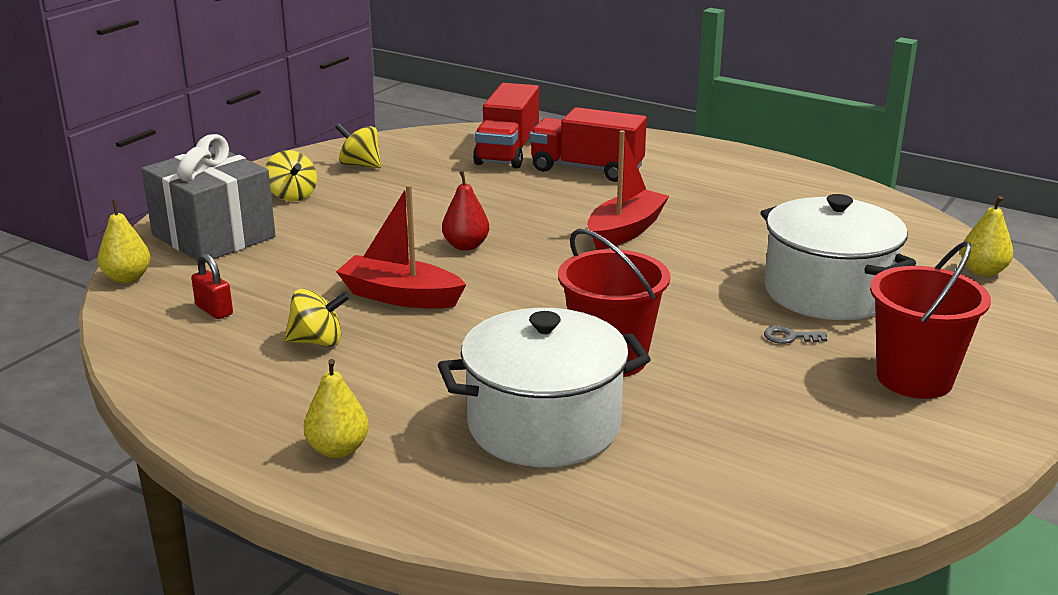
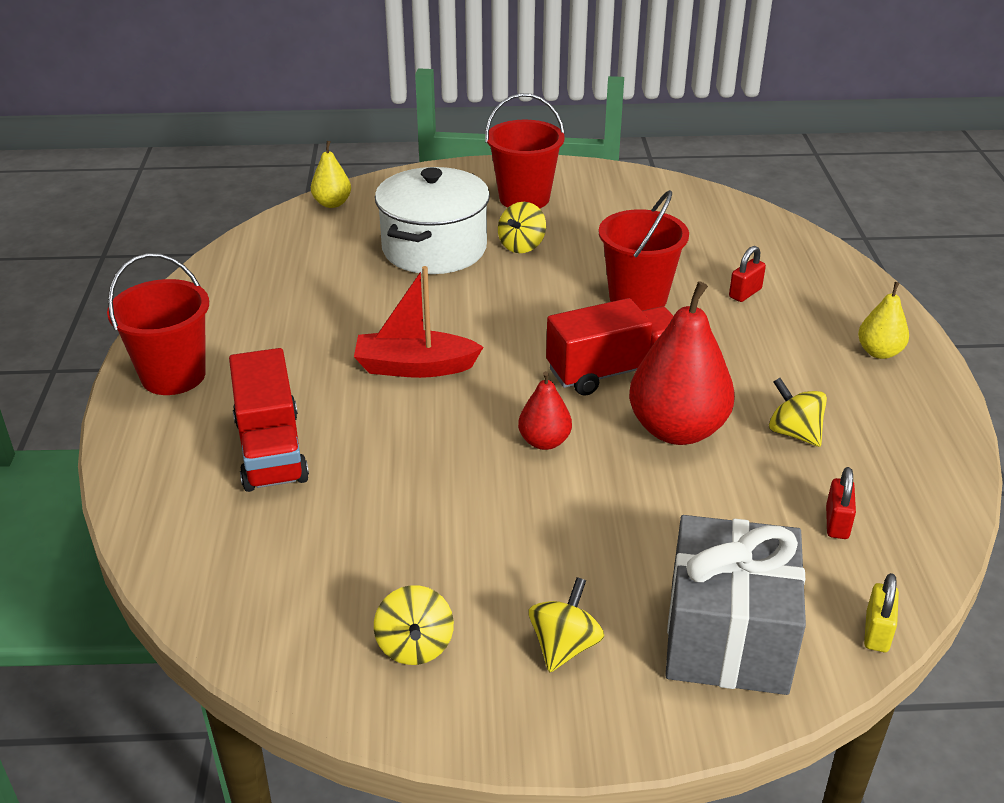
camera: 125 degrees left, 10 degrees up
yellow pear [98,200,151,283] -> yellow padlock [864,573,899,652]
red boat [336,185,466,309] -> red pear [629,281,735,445]
white pot [438,308,651,467] -> red padlock [729,246,766,302]
red truck [473,83,539,168] -> red truck moved to [546,298,673,396]
grey key [764,326,827,344] -> yellow spinning top [498,202,546,253]
none -> red bucket [107,253,209,395]

